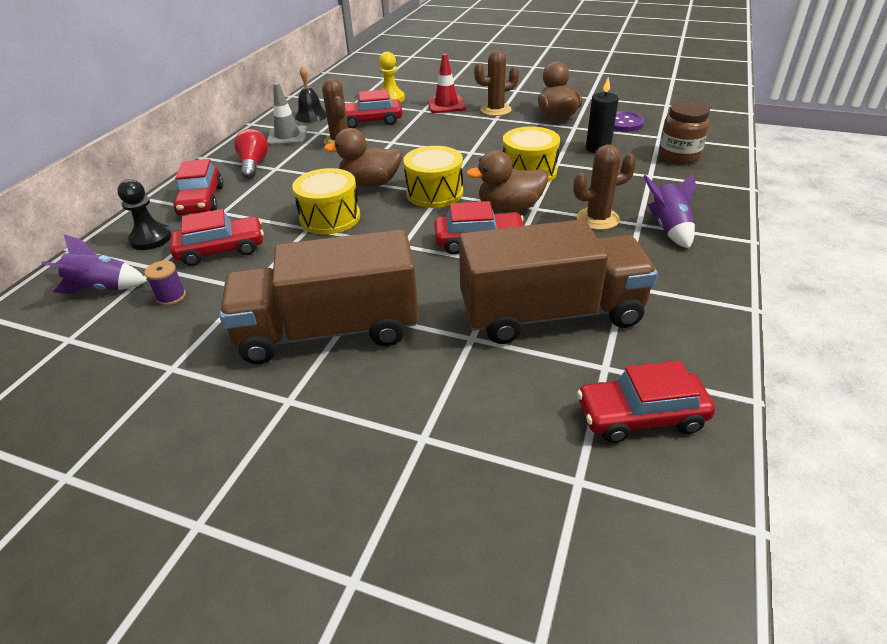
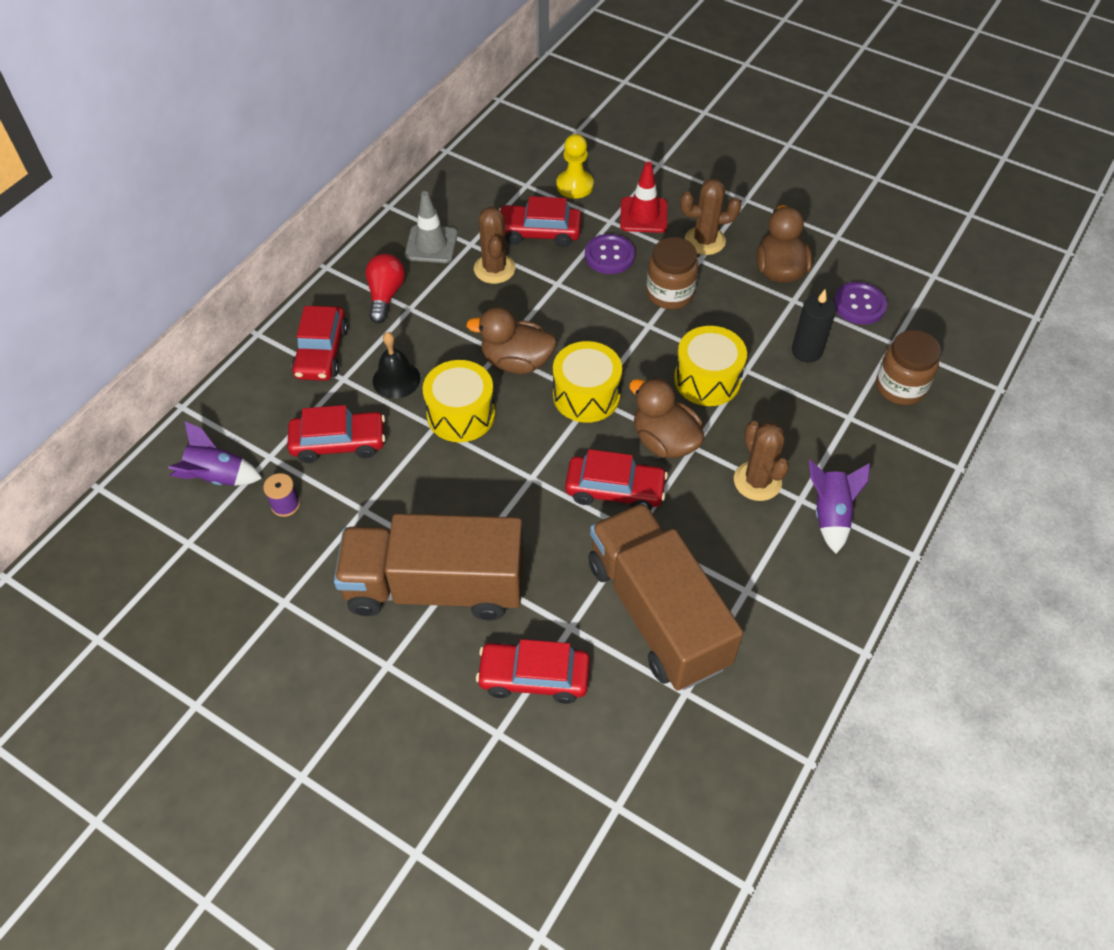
camera: 10 degrees right, 15 degrees up
black pawn [117,179,171,250] -> none
black bell [295,66,327,123] -> black bell moved to [373,332,421,399]
brown truck [459,219,658,344] -> brown truck turned 120 degrees counterclockwise [588,503,744,691]
brown duck [466,150,548,213] -> brown duck turned 45 degrees clockwise [629,378,705,458]
brown cactus [574,144,637,230] -> brown cactus turned 75 degrees clockwise [734,421,789,501]
red car [577,361,715,443] -> red car moved to [476,639,590,704]
none -> purple button [585,234,635,274]
none -> brown jar [646,237,698,309]

